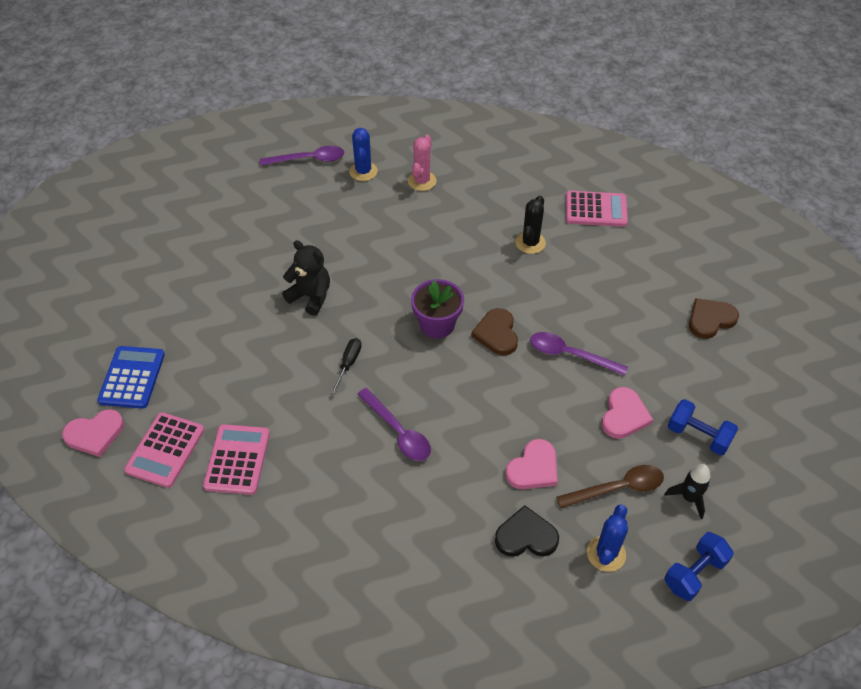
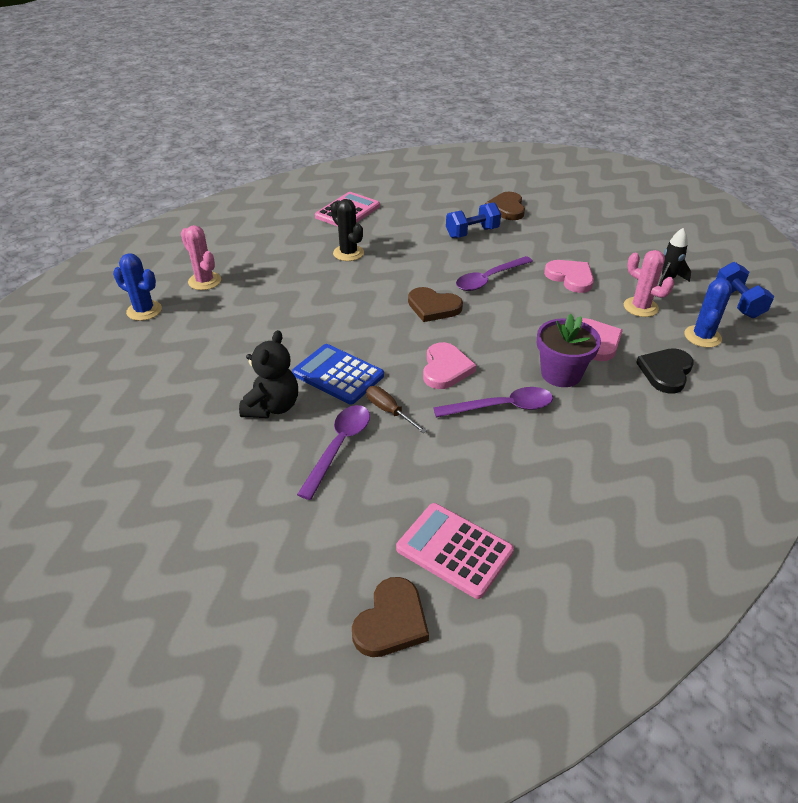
camera: 60 degrees left, 10 degrees down
pink heart [62,409,124,457] -> pink heart moved to [423,342,476,389]
blue calculator [97,346,165,409] -> blue calculator moved to [292,344,384,404]
pink calculator [124,412,204,488] -> brown heart [352,577,429,657]
purple spoon [260,146,344,166] -> purple spoon moved to [297,405,370,500]
black teddy bear [282,240,330,316] -> black teddy bear turned 135 degrees clockwise [239,330,298,418]
black screwdriver [331,338,361,394] -> brown screwdriver [366,386,427,433]
purple flower pot [411,279,464,338] -> purple flower pot moved to [537,314,601,387]
brown spoon [556,465,664,508] -> pink cactus [624,250,674,317]
blue cactus [587,504,628,572] -> blue cactus turned 60 degrees clockwise [684,278,733,348]
blue dumbbell [668,399,738,456] -> blue dumbbell moved to [446,202,501,238]

